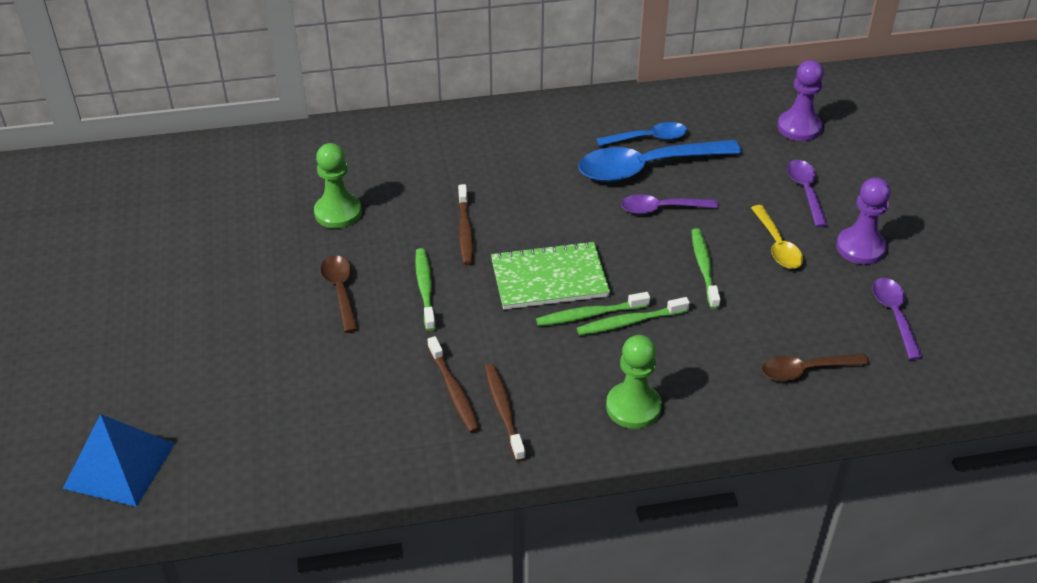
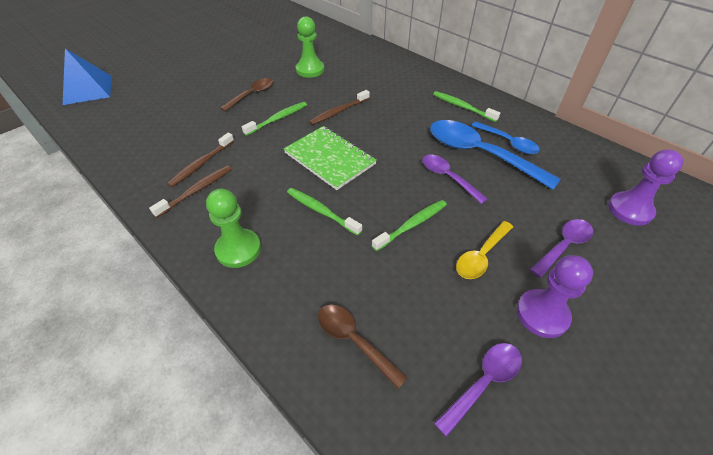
camera: 55 degrees right, 5 degrees up
green toothbrush [536,292,650,326] -> green toothbrush moved to [433,91,500,122]

